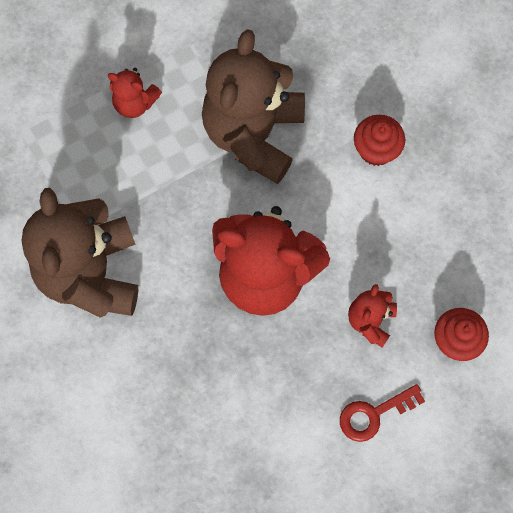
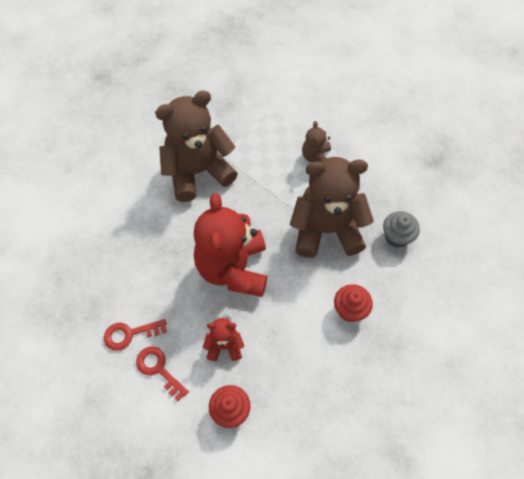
camera: 70 degrees right, 10 degrees down
red teddy bear [108,68,162,118] -> brown teddy bear [302,121,331,162]
none -> red key [104,319,167,351]
none -> grey cupcake [383,211,420,248]

